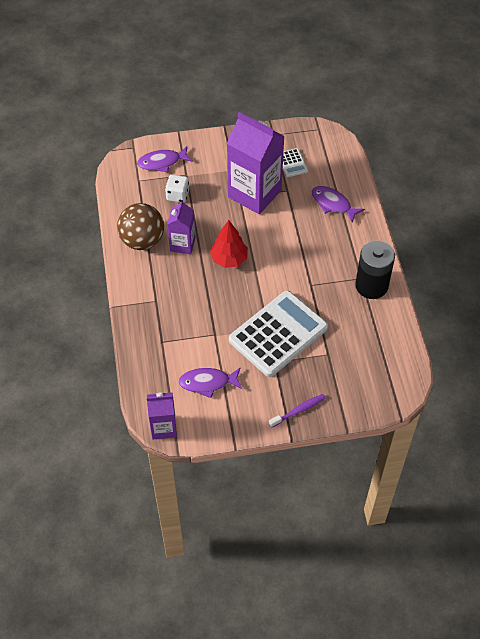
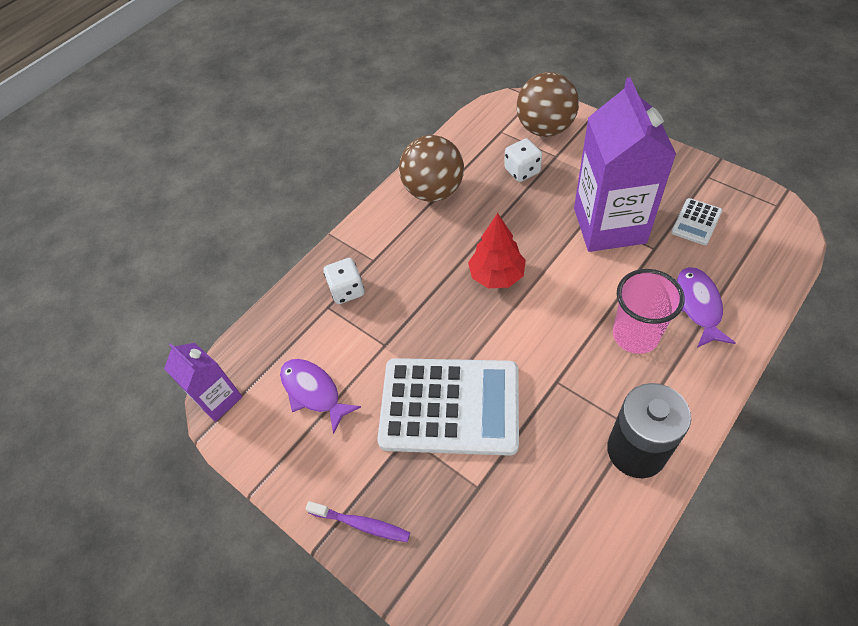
camera: 55 degrees right, 0 degrees up
purple fish [137,146,193,172] -> brown ball [517,72,579,137]
purple carton [167,200,196,254] -> none
none -> white dice [324,258,364,304]
none -> pink cup [613,269,685,354]

